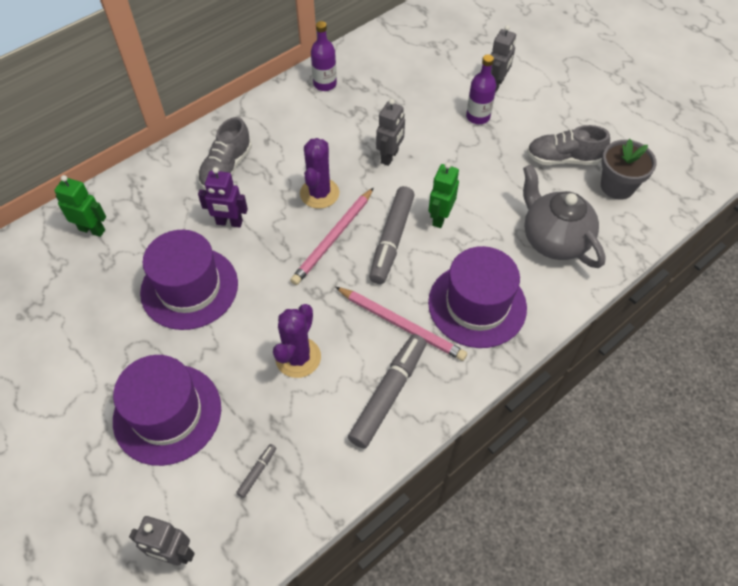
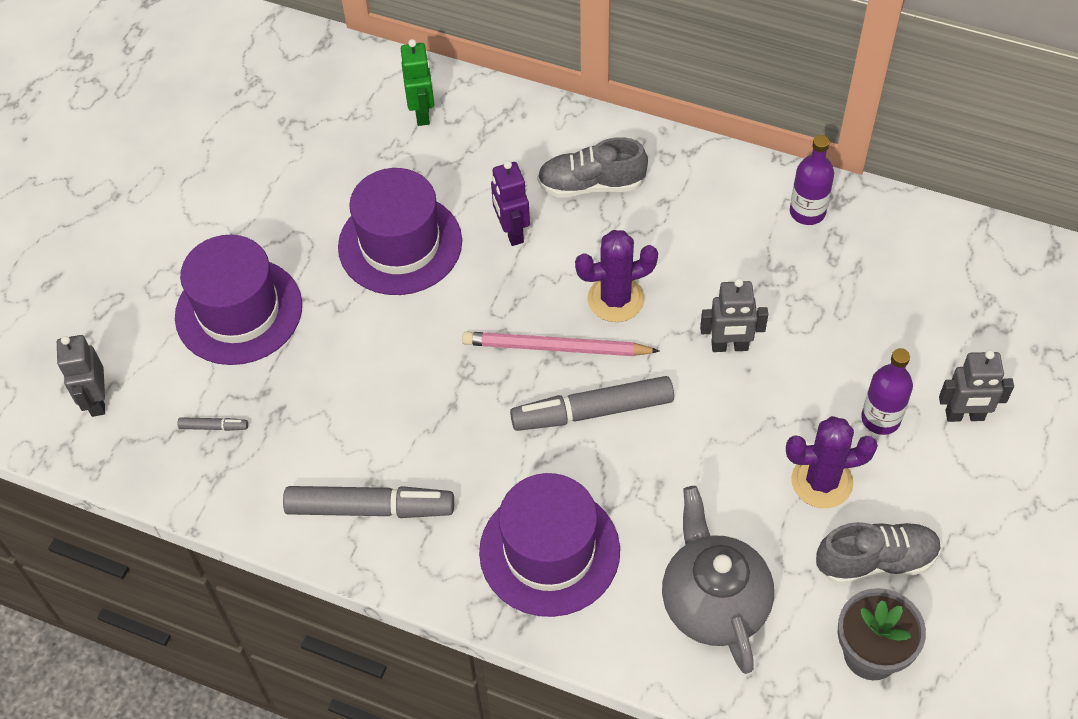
camera: 65 degrees right, 0 degrees up
purple cactus [273,304,321,378] -> purple cactus moved to [786,416,878,508]
pink pencil [335,287,467,361] -> none
green robot [429,162,459,228] -> none
grey teapot [523,164,606,268] -> grey teapot turned 45 degrees counterclockwise [662,486,774,674]
grey shoe [527,125,610,165] -> grey shoe turned 105 degrees clockwise [816,522,941,585]

